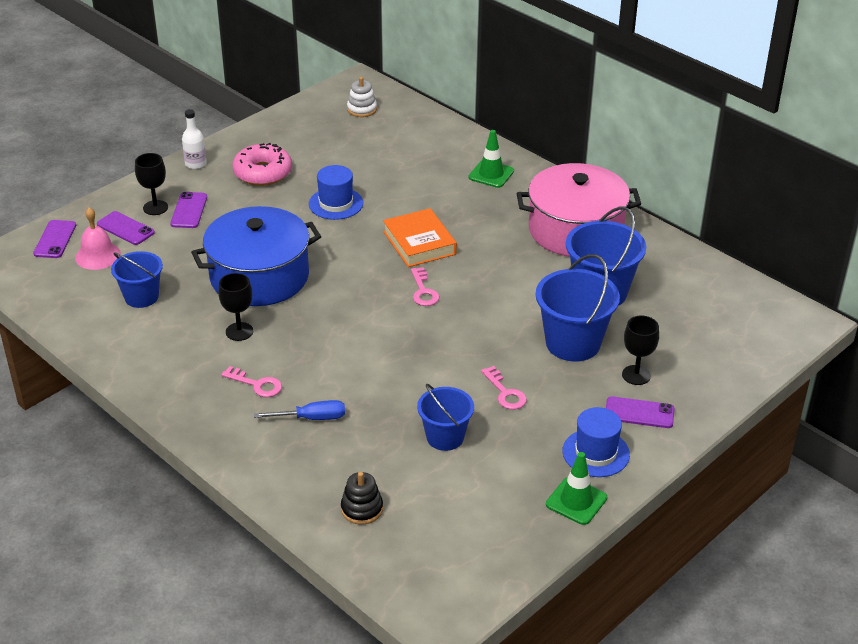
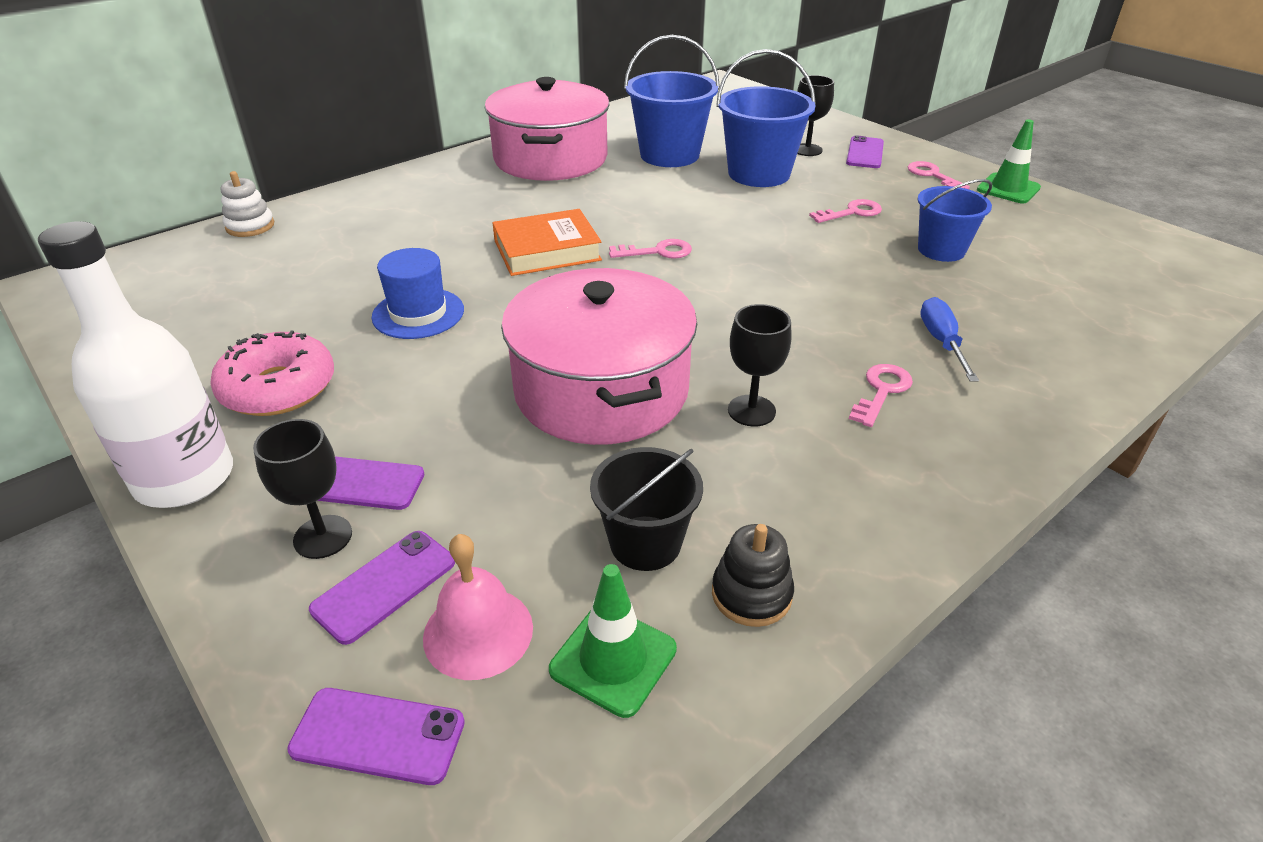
camera: 85 degrees left, 0 degrees up
blue bucket [111,251,163,308] -> black bucket [590,447,703,571]
white bottle [182,109,207,169] -> white bottle [38,221,233,508], size x2.01
blue pot [191,206,321,306] -> pink pot [501,268,697,445]
black stacking toy [341,472,383,525] -> black stacking toy moved to [712,524,794,627]
white stacking toy [347,77,377,117] -> white stacking toy moved to [221,171,274,237]
green traffic cone [468,130,514,188] -> green traffic cone moved to [549,564,677,718]
blue hat [562,407,630,477] -> pink key [908,161,970,189]

